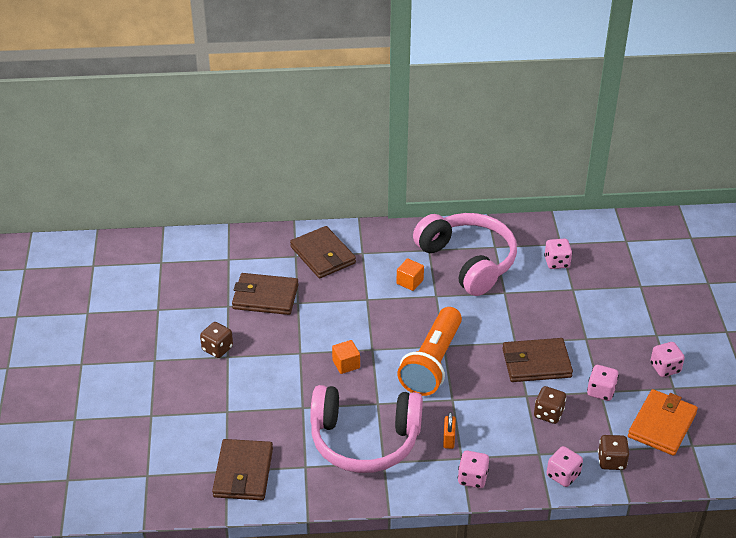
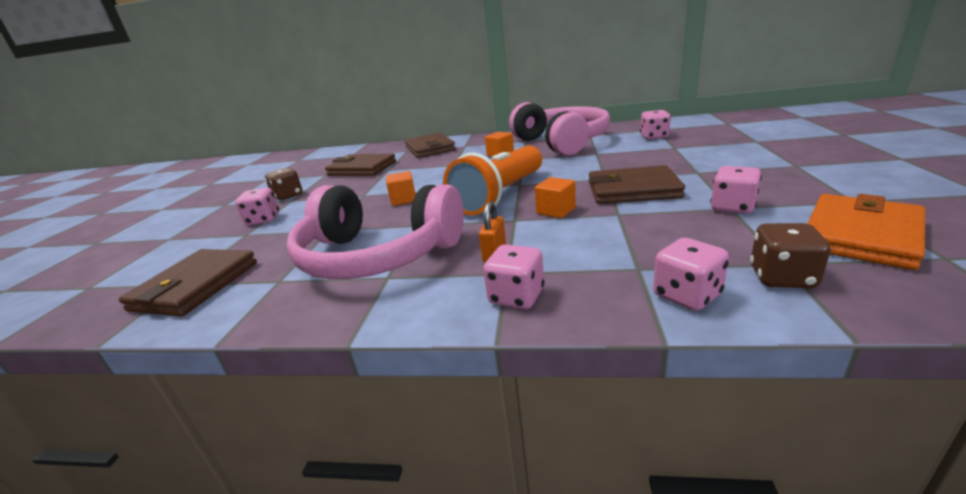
camera: 15 degrees right, 15 degrees down
brown dice [534,386,566,424] -> none
pink dice [650,342,685,377] -> pink dice moved to [235,188,279,225]
none -> orange cube [535,177,576,218]

